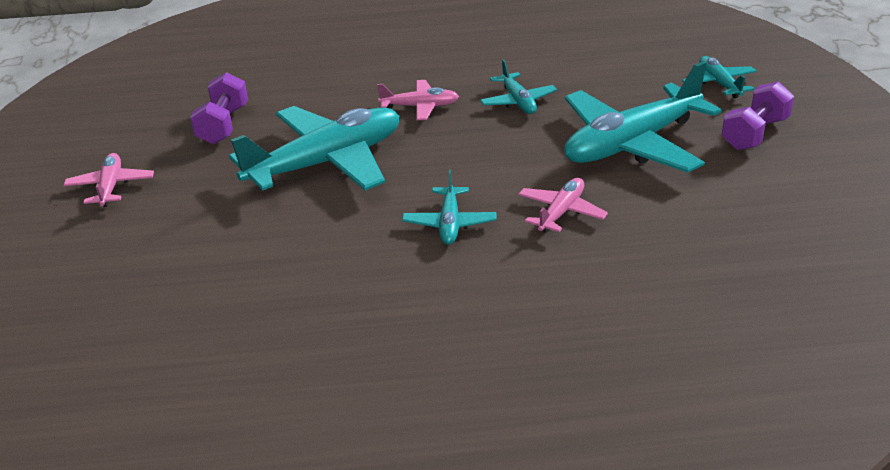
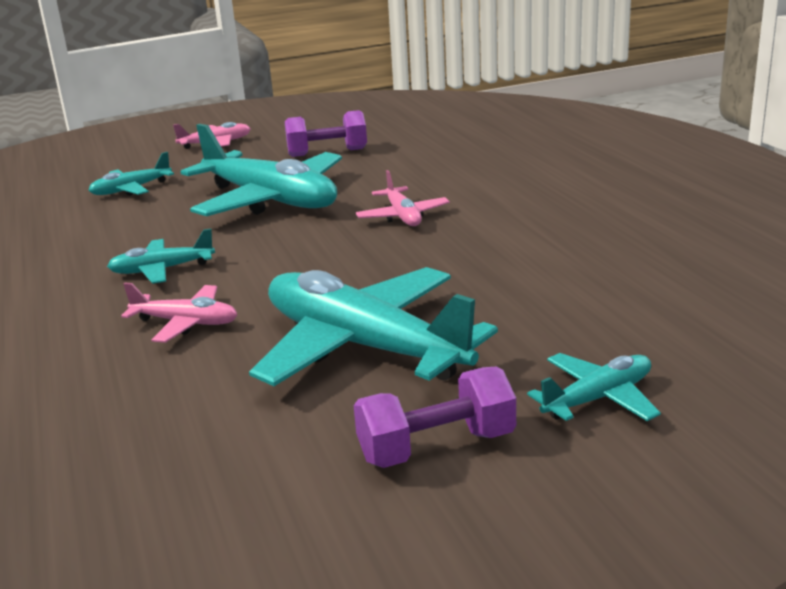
camera: 75 degrees right, 10 degrees down
turquoise plane [480,59,557,114] -> turquoise plane moved to [88,152,174,196]
purple dumbbell [721,81,794,150] -> purple dumbbell turned 45 degrees counterclockwise [354,367,516,468]

